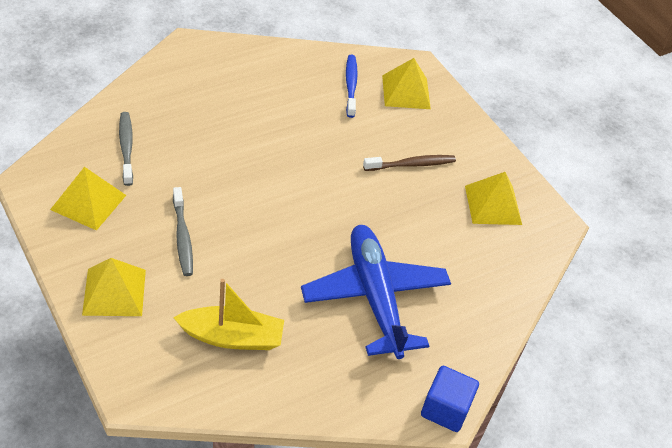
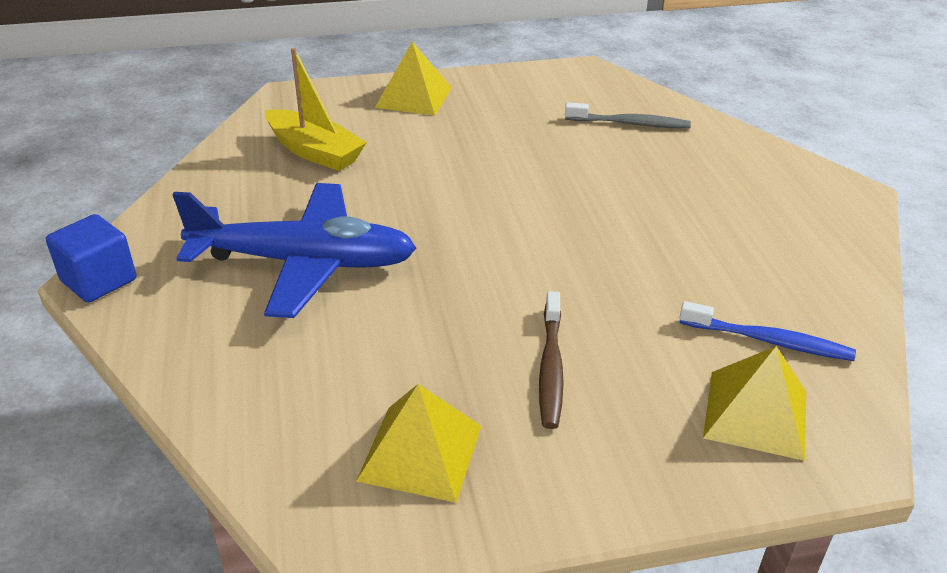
camera: 115 degrees right, 10 degrees down
yellow pyramid [50,167,126,231] -> none
grey toothbrush [173,187,193,276] -> none
yellow boat [173,279,284,350] -> yellow boat turned 75 degrees counterclockwise [265,48,367,171]

